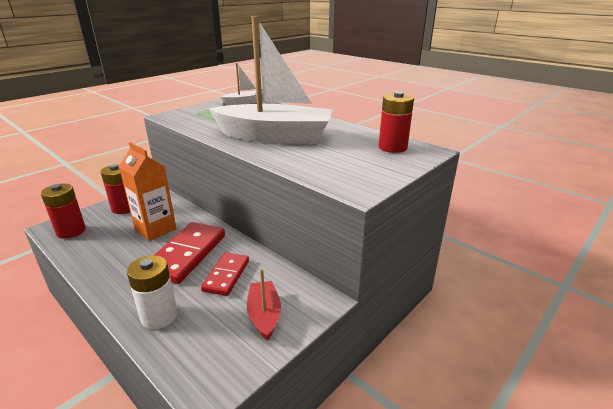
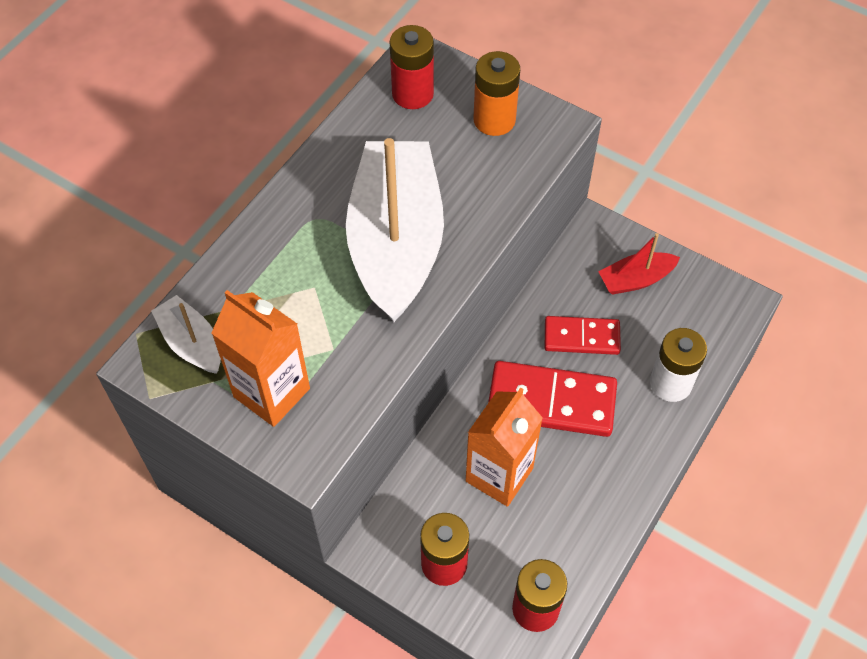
camera: 100 degrees left, 30 degrees up
none -> orange carton [212,290,310,427]
none -> orange battery [473,51,520,136]

